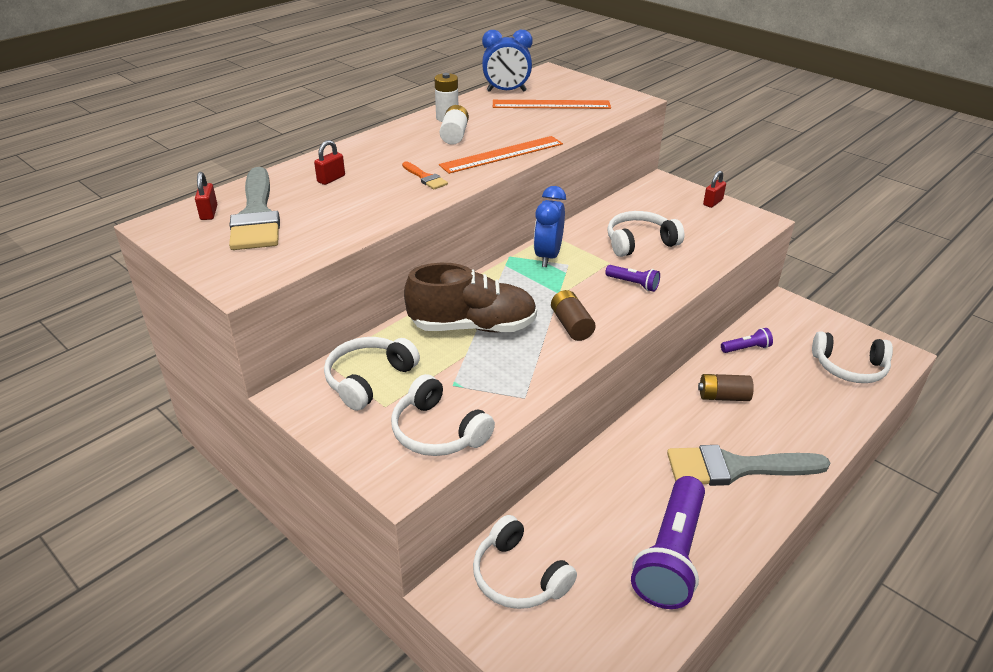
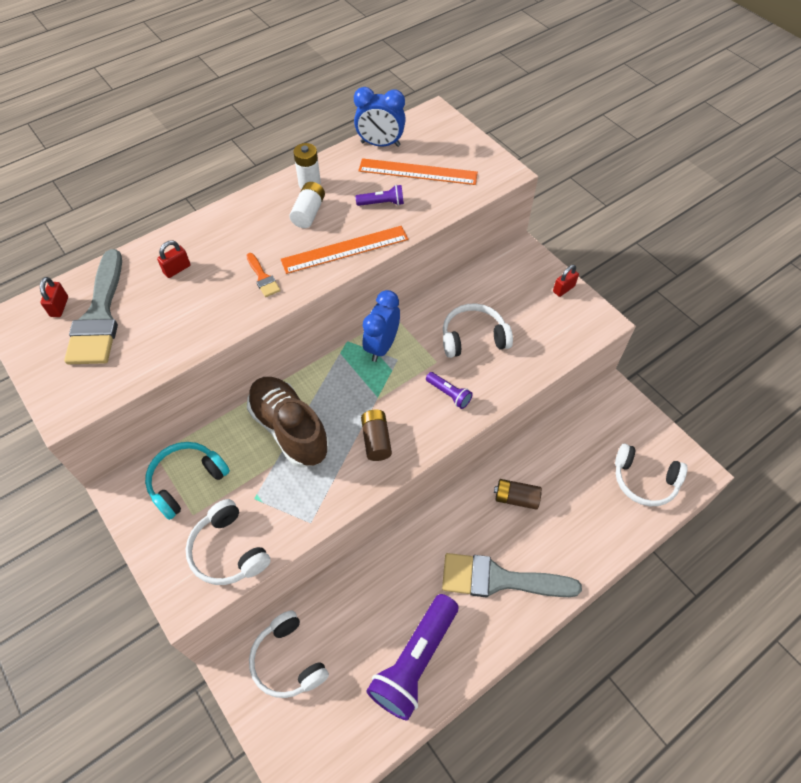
camera: 10 degrees right, 20 degrees up
white headphones [324,337,420,411] -> turquoise headphones [145,442,230,520]
brown shoe [404,263,537,332] -> brown shoe turned 135 degrees counterclockwise [247,377,329,468]
purple flashlight [721,328,773,353] -> purple flashlight moved to [355,185,404,206]

